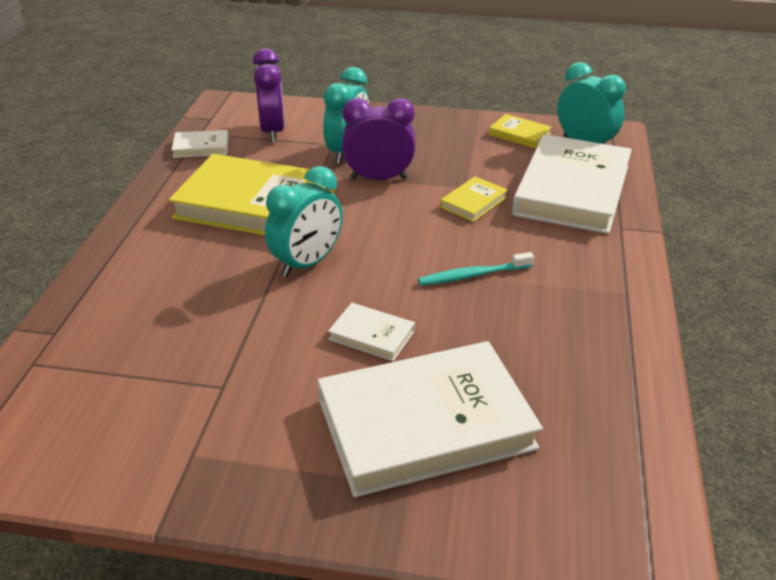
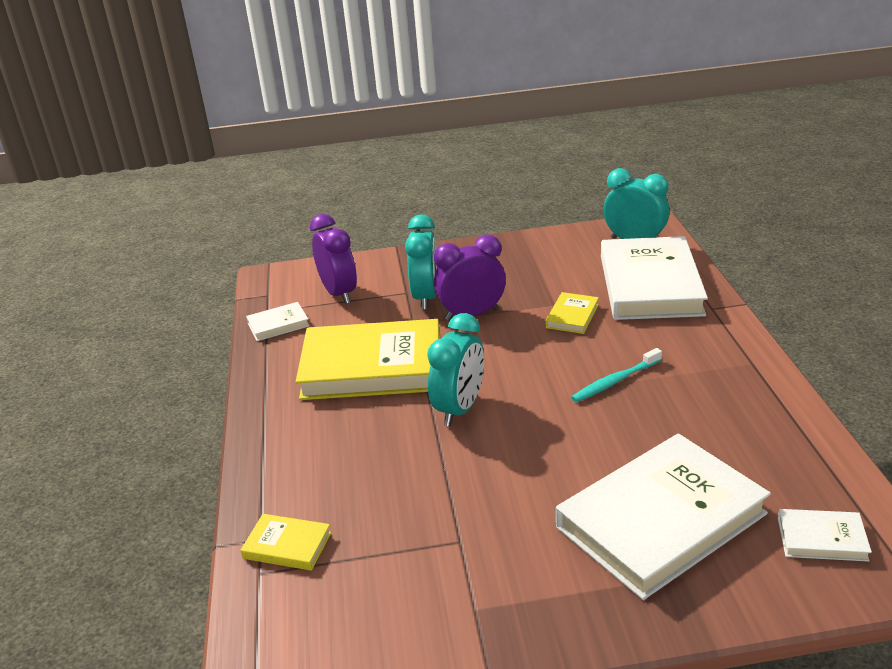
camera: 15 degrees left, 5 degrees down
white book [328,303,415,361] -> white book moved to [778,509,872,562]
yellow book [489,114,552,148] -> yellow book moved to [241,514,331,571]

